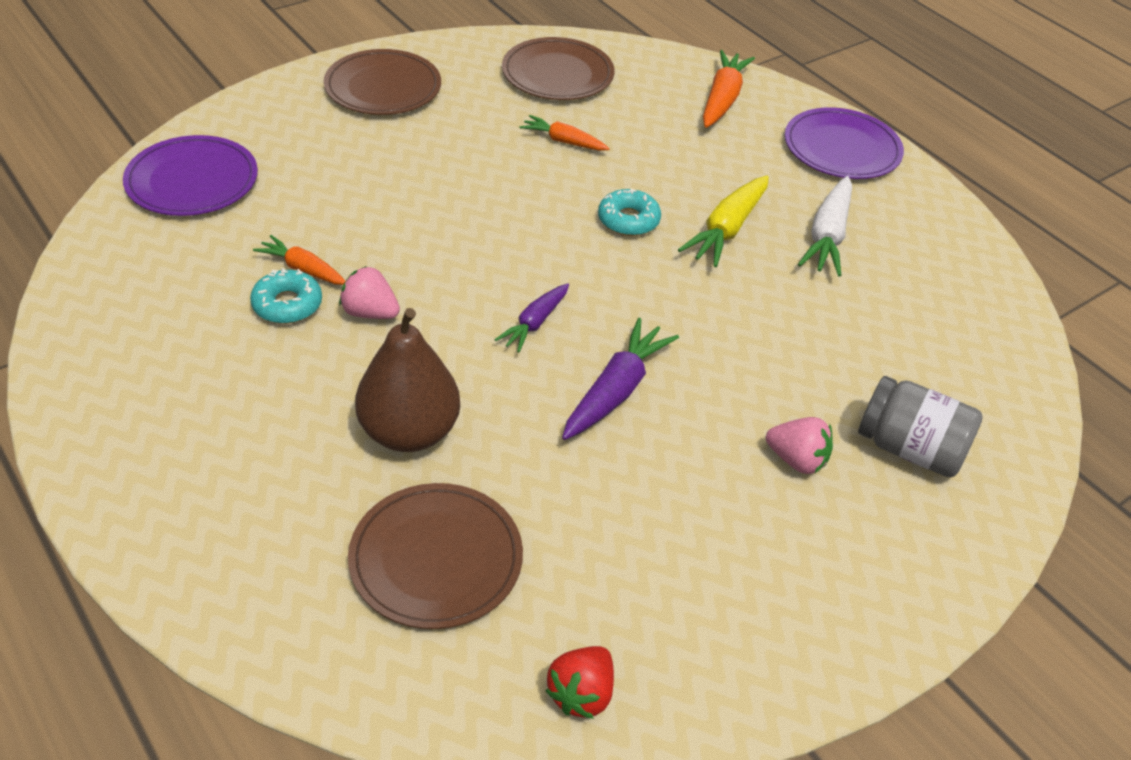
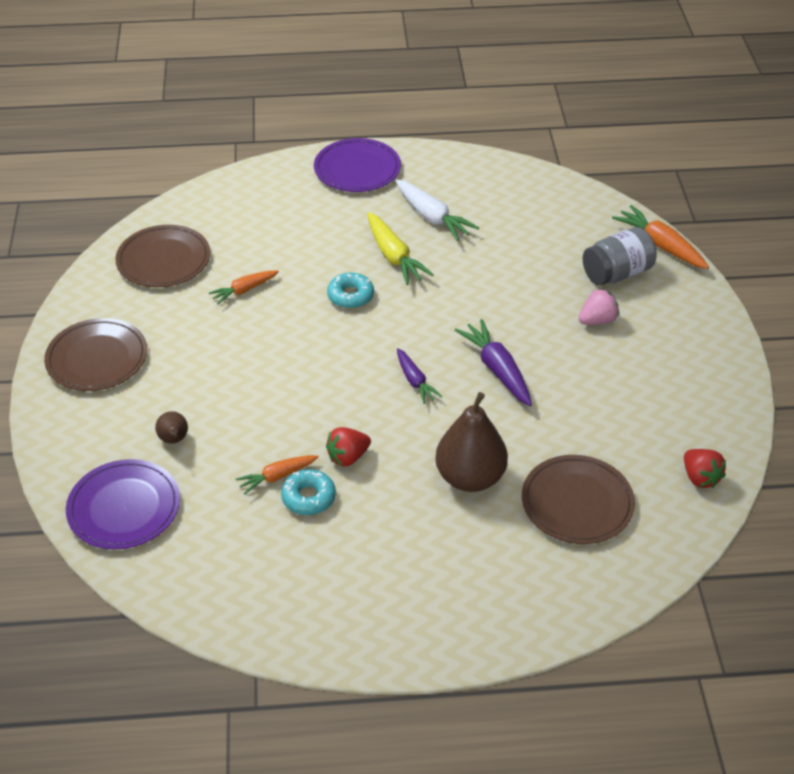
camera: 55 degrees left, 0 degrees up
pink strawberry [339,266,400,319] -> red strawberry [326,427,371,467]
orange carrot [703,50,755,128] -> orange carrot moved to [612,205,709,269]
none -> brown pear [155,411,188,444]

